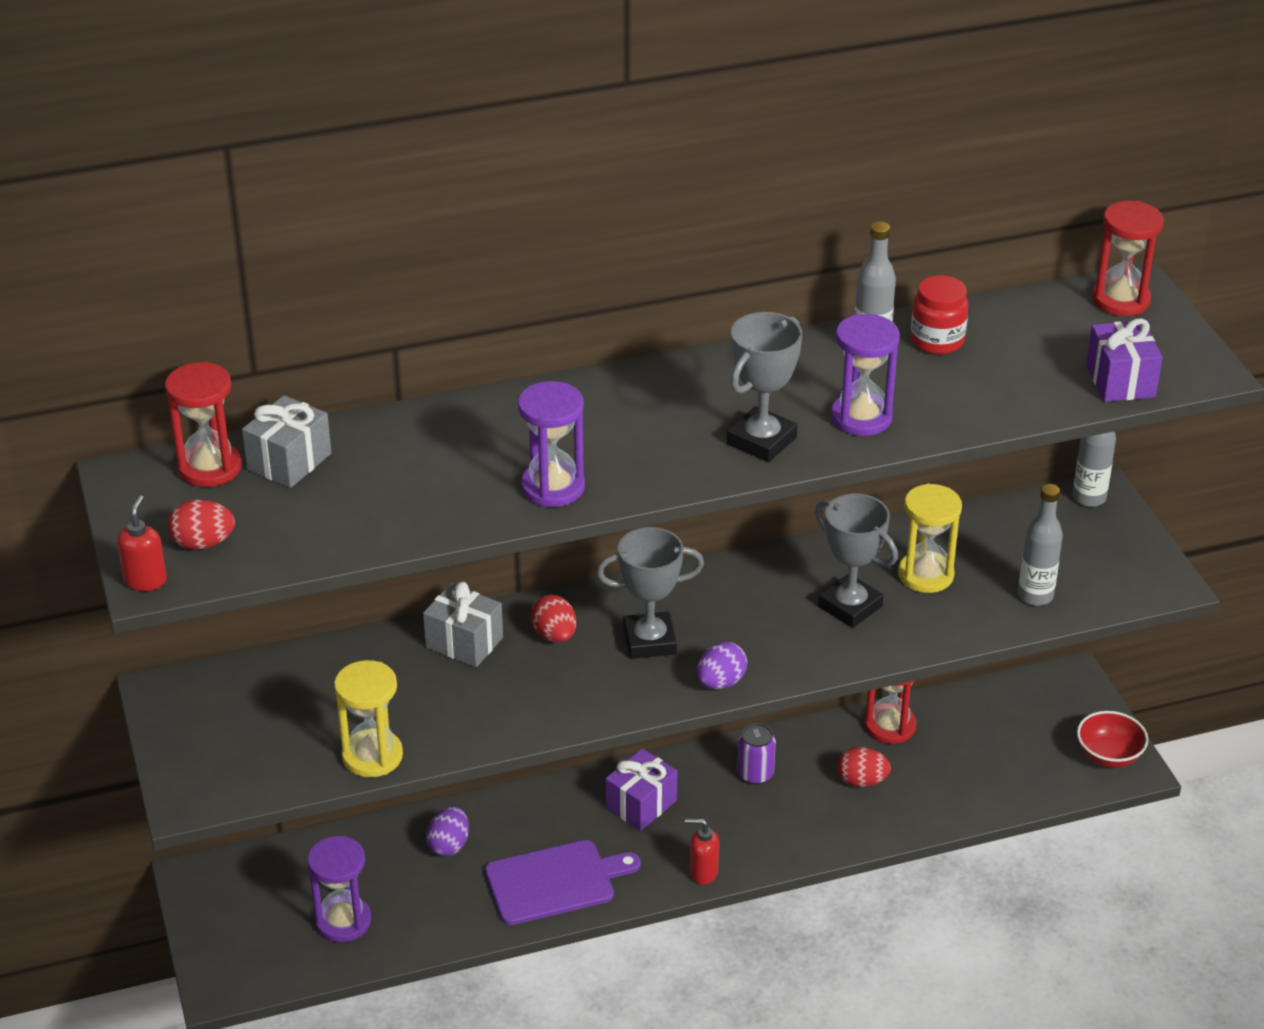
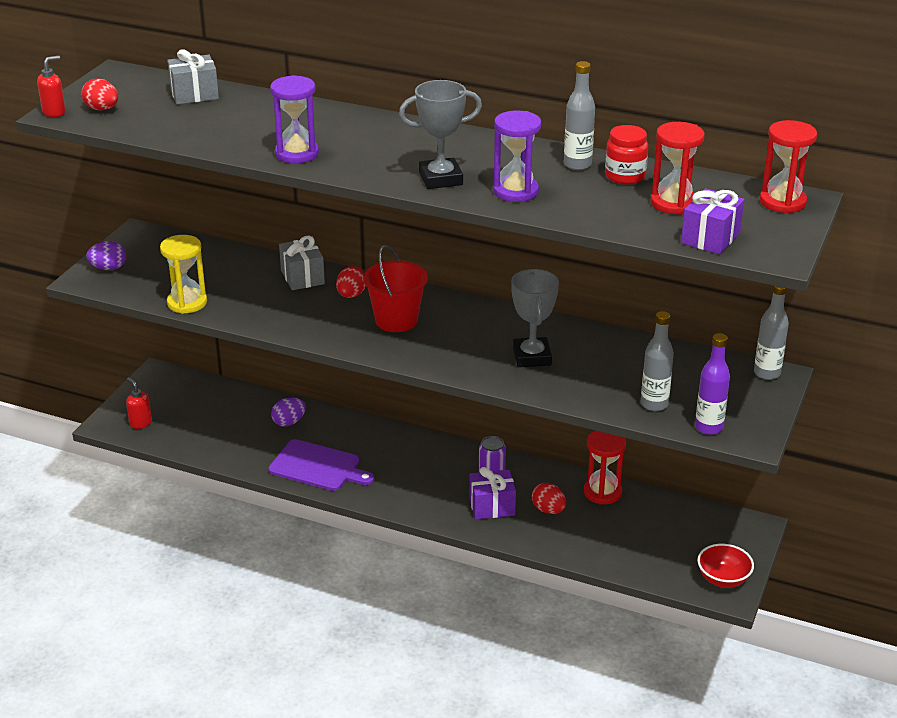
camera: 40 degrees right, 5 degrees down
red hourglass [165,362,242,487] -> red hourglass moved to [651,122,705,215]
purple hourglass [307,836,371,942] -> none
grey trophy [596,527,704,659] -> red bucket [363,245,428,332]
purple gift [605,749,677,831] -> purple gift moved to [469,467,516,520]
red soap dispenser [685,818,719,885] -> red soap dispenser moved to [126,378,152,429]
purple egg [697,642,747,689] -> purple egg moved to [86,241,126,270]
yellow hourglass [898,484,962,593] -> none
none -> purple bottle [695,333,730,435]

